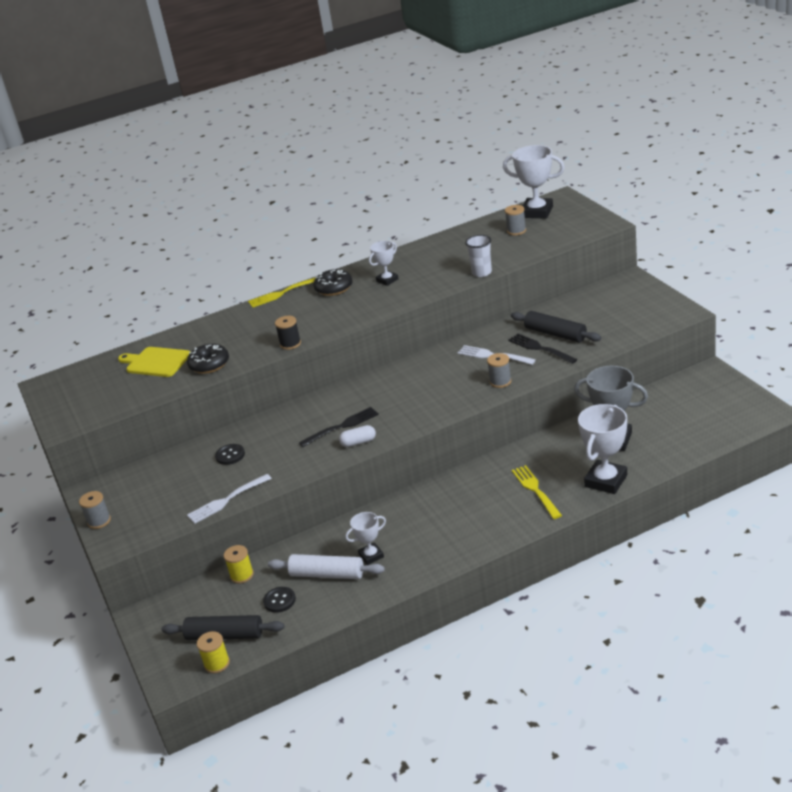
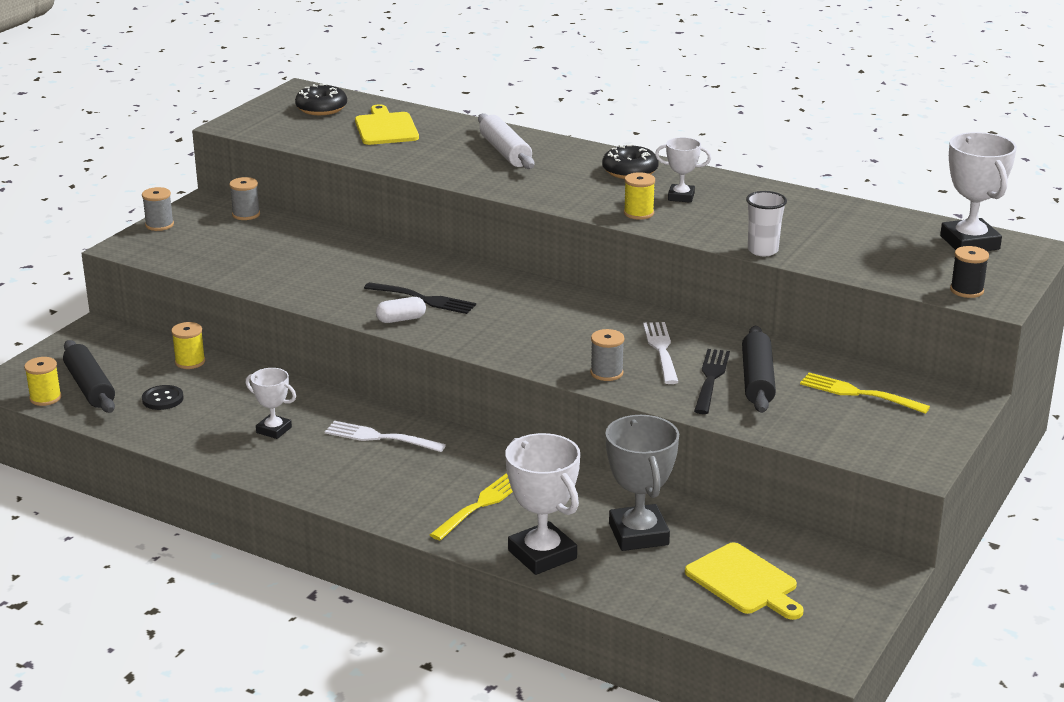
camera: 50 degrees right, 5 degrees down
black donut [187,344,229,374] -> black donut moved to [295,83,347,115]
white fork [187,474,272,523] -> white fork moved to [325,421,446,452]
black button [215,444,245,465] -> none
yellow fork [248,278,315,307] -> yellow fork moved to [800,373,930,414]
white rolling pin [268,554,385,579] -> white rolling pin moved to [478,113,534,169]
black spool [275,316,301,350] -> black spool moved to [950,246,989,298]
white capsule [339,425,376,447] -> white capsule turned 60 degrees counterclockwise [376,297,426,323]
grey spool [505,205,526,235] -> grey spool moved to [229,177,260,220]
white trophy [578,404,627,494] -> white trophy turned 60 degrees clockwise [505,433,580,575]
none -> yellow spool [624,172,655,220]
none -> yellow cutting board [685,543,804,620]

